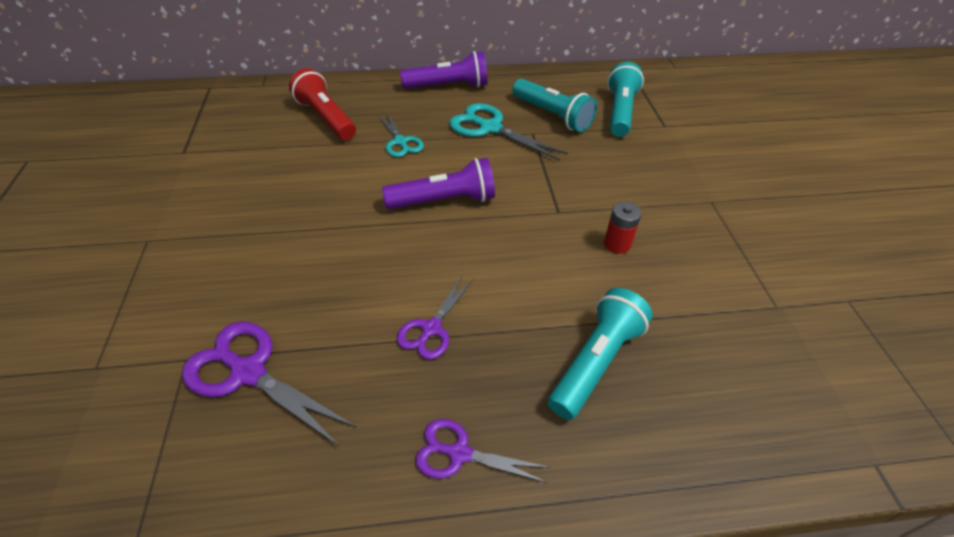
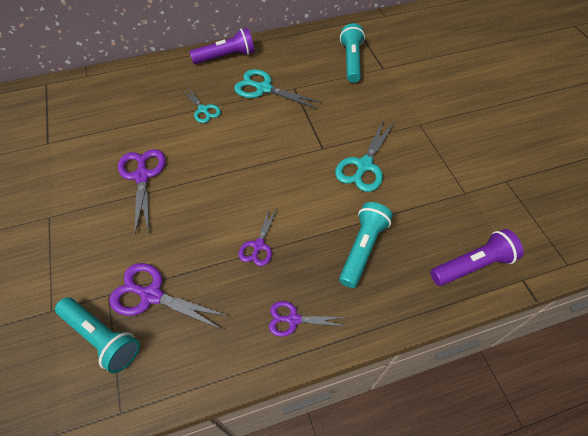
camera: 10 degrees left, 10 degrees up
red flashlight [289,68,356,140] -> none
purple flashlight [382,158,495,209] -> purple flashlight moved to [430,229,523,286]
turquoise flashlight [512,79,597,132] -> turquoise flashlight moved to [55,297,140,374]
red battery [604,202,642,254] -> turquoise scissors [335,119,395,192]
none -> purple scissors [118,149,166,233]

